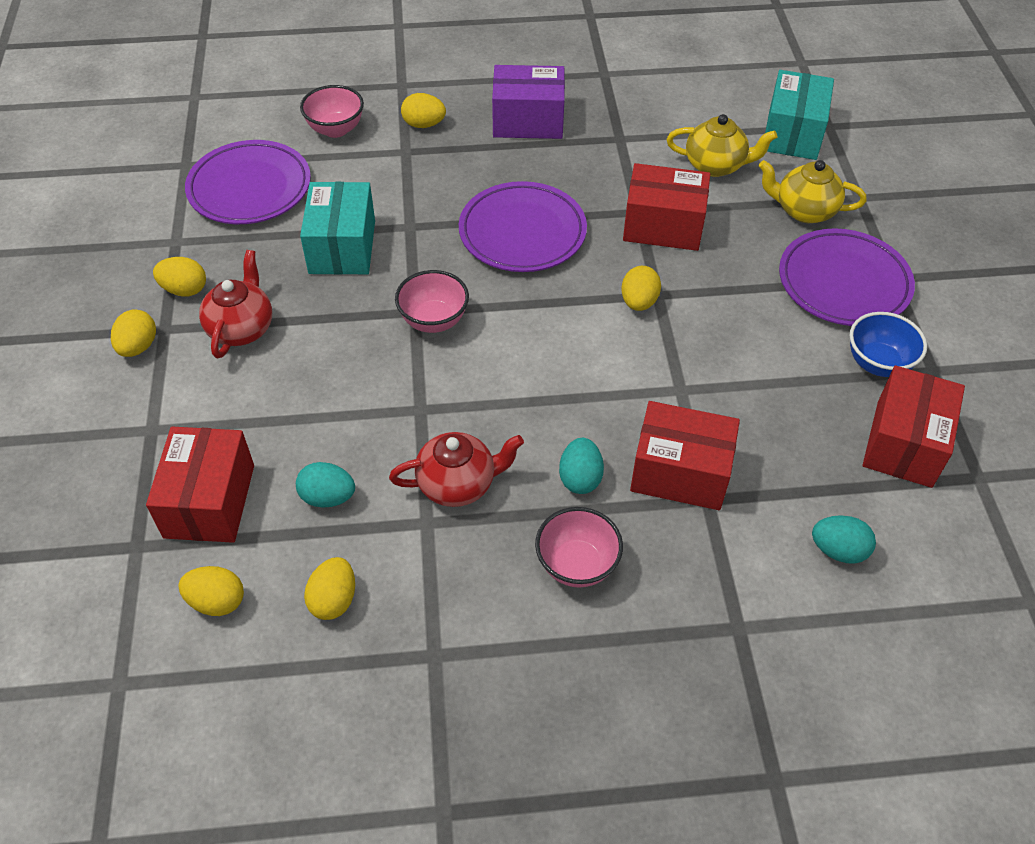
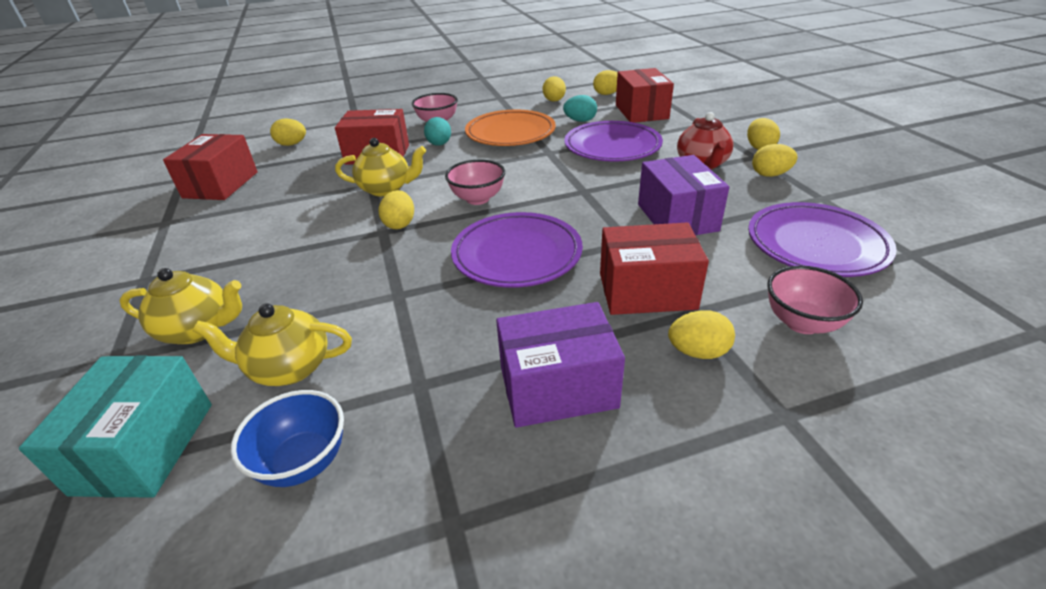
camera: 170 degrees right, 15 degrees down
turquoise box [300,182,375,275] -> purple box [638,155,729,236]
red teapot [389,432,524,507] -> orange plate [465,110,556,146]
pink bowl [395,270,469,333] -> pink bowl moved to [445,159,505,205]
red box [623,163,710,251] -> red box moved to [600,222,709,315]
purple plate [779,228,915,326] -> purple plate moved to [564,121,663,162]
turquoise egg [812,515,876,564] -> yellow egg [270,118,306,146]
blue bowl [850,312,927,377] -> blue bowl moved to [230,390,344,487]
none -> yellow teapot [335,138,426,196]

